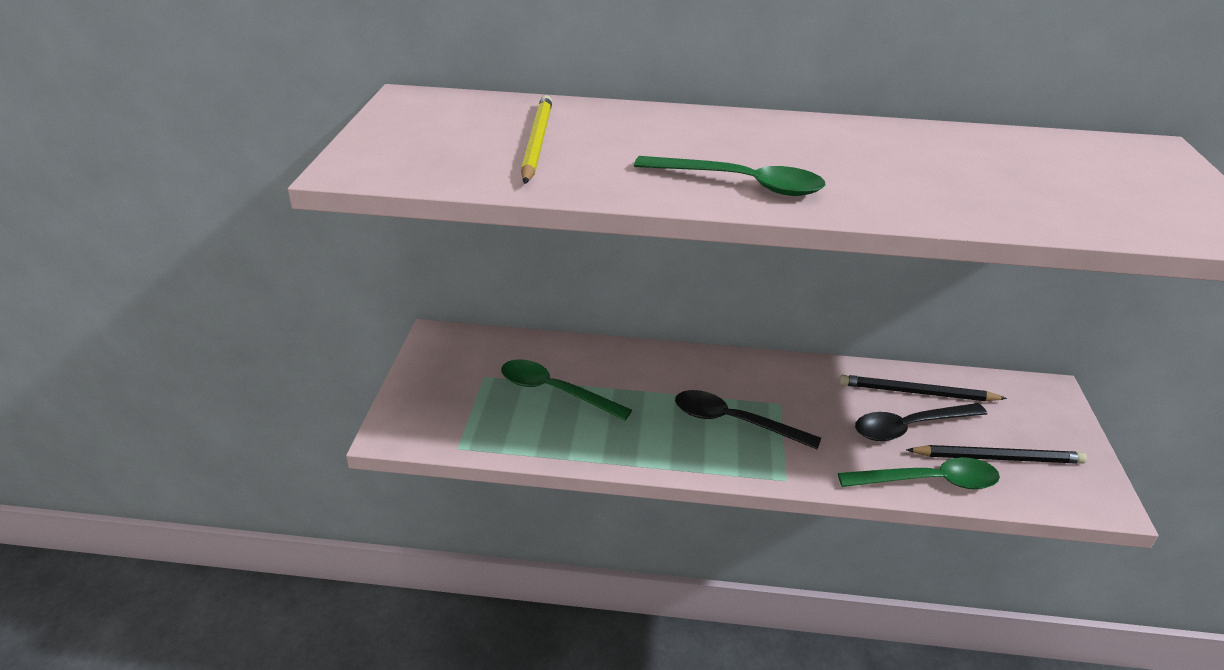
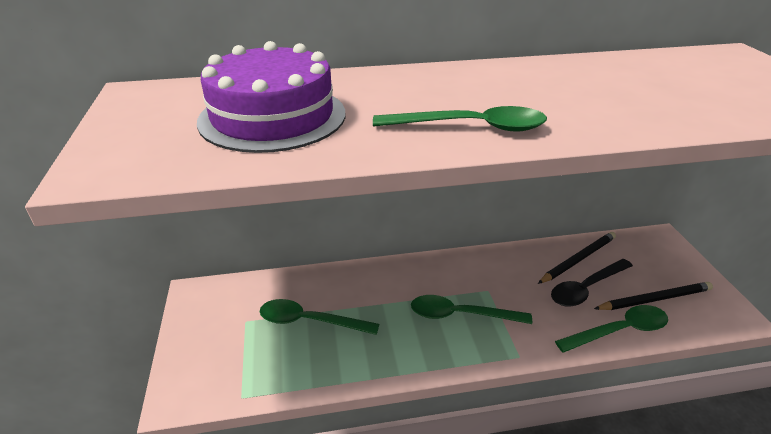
camera: 15 degrees left, 0 degrees up
yellow pencil [521,95,552,184] -> purple cake [197,41,345,153]
black spoon [675,390,821,450] -> green spoon [411,295,532,324]
black pencil [839,375,1007,401] -> black pencil turned 150 degrees clockwise [538,232,616,284]

